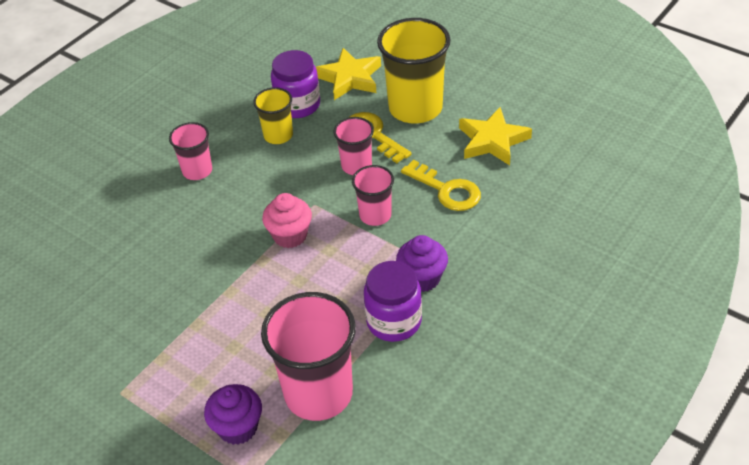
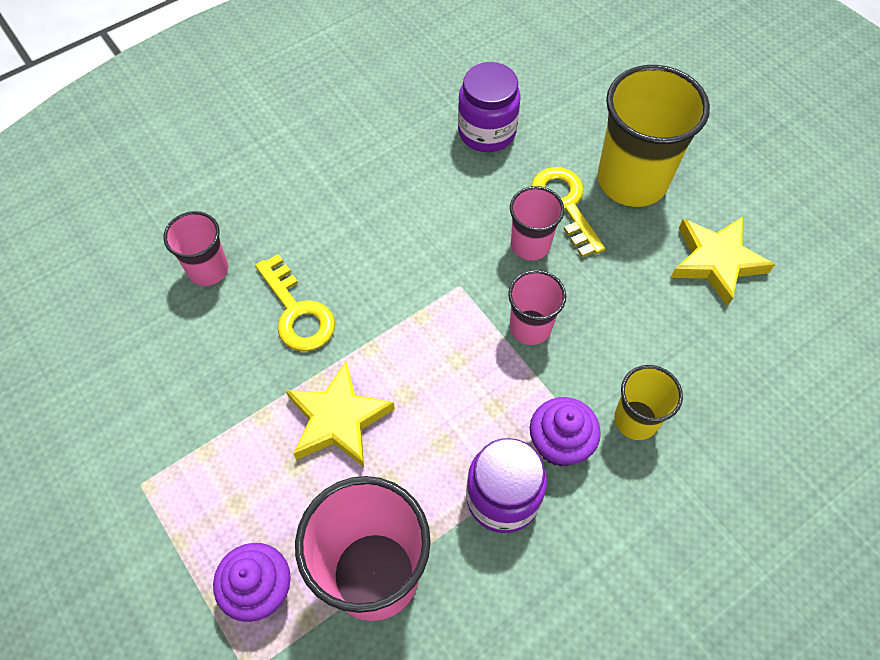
camera: 15 degrees right, 15 degrees up
pink cup [169,122,212,180] -> pink cup moved to [163,211,228,286]
yellow cup [253,87,293,144] -> yellow cup moved to [614,365,683,440]
pink cupcake [262,193,312,248] -> none
yellow star [316,48,381,100] -> yellow star moved to [286,361,395,467]
yellow key [401,160,481,211] -> yellow key moved to [255,254,335,351]

